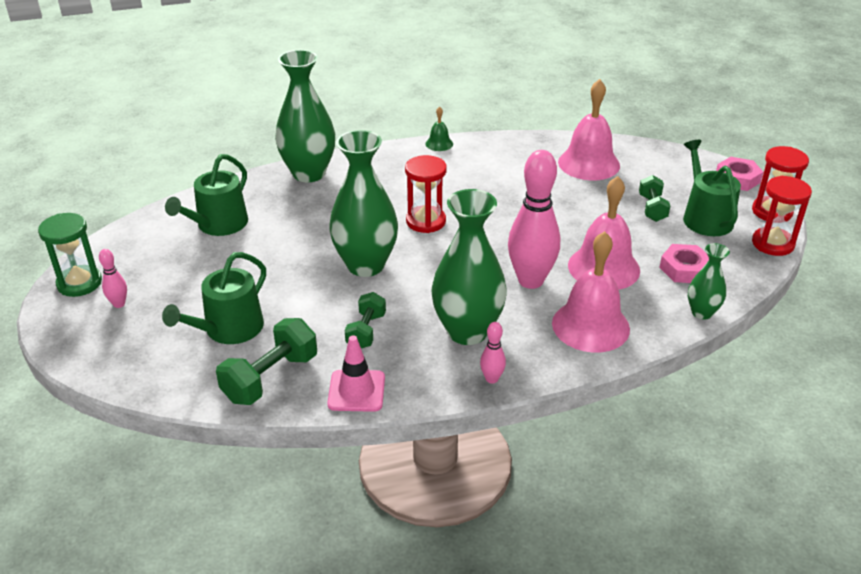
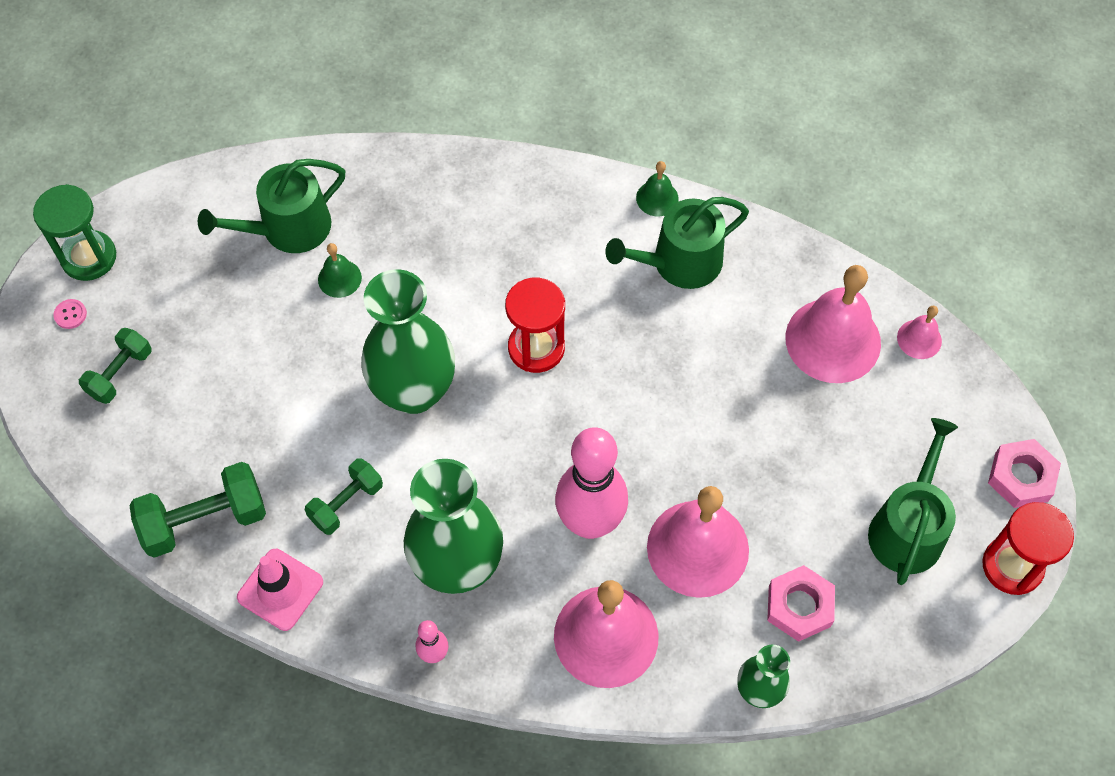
camera: 30 degrees right, 25 degrees up
pink bowling pin [99,249,127,308] -> none
green watering can [162,252,266,344] -> green watering can moved to [606,197,749,289]
green vase [275,50,335,182] -> none
green dumbbell [639,175,670,222] -> green dumbbell moved to [79,328,152,404]
red hourglass [752,176,812,256] -> none
none -> pink button [53,299,87,329]
none -> green bell [318,243,362,298]
none -> pink bell [897,306,942,359]

